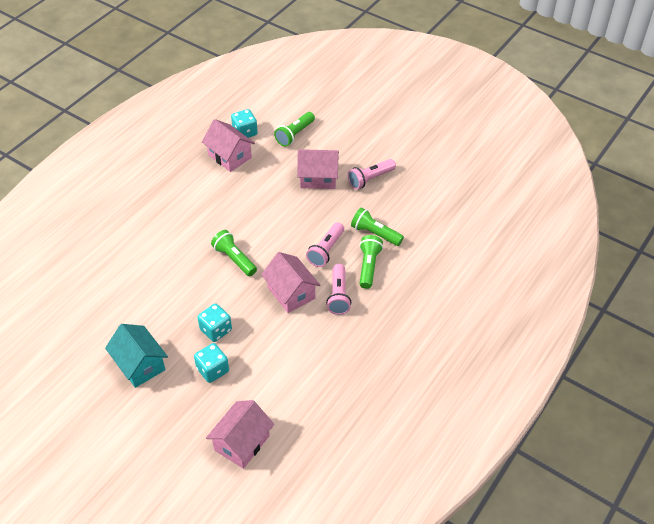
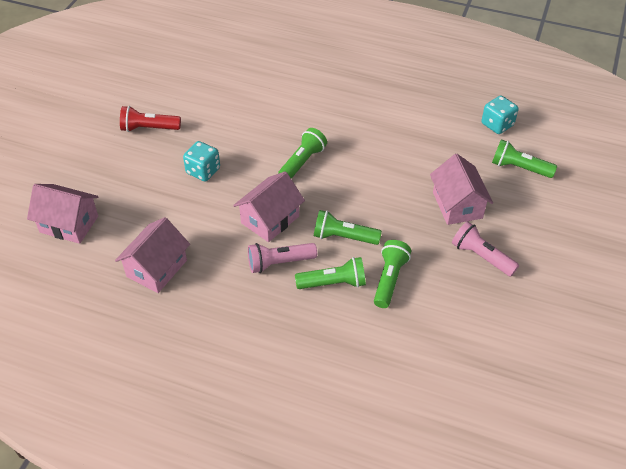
camera: 75 degrees right, 0 degrees up
turquoise house [105,324,168,388] -> red flashlight [120,106,181,132]
turquoise dice [194,343,229,383] -> none
pink house [202,119,255,172] -> pink house moved to [115,217,190,293]
pink flashlight [306,222,344,267] -> green flashlight [314,210,382,245]

